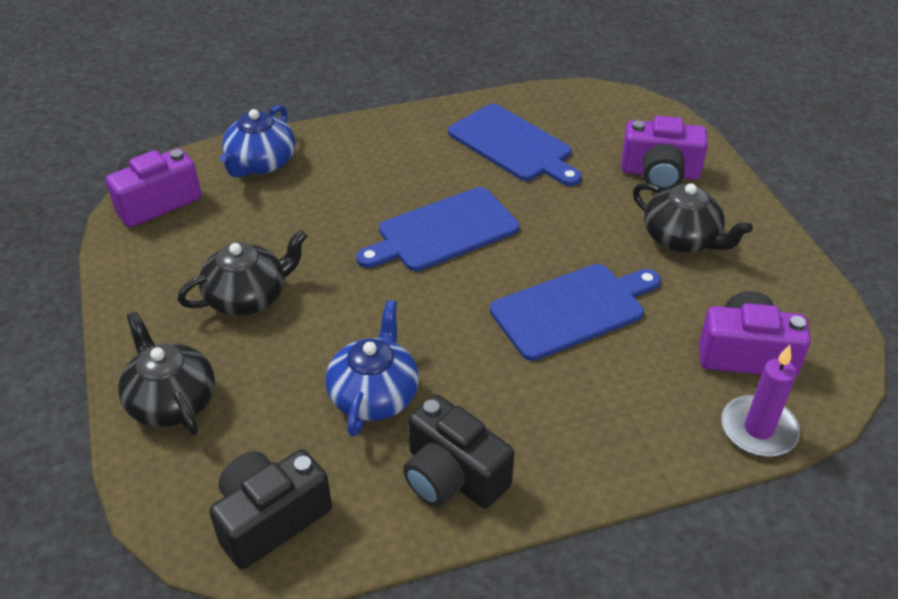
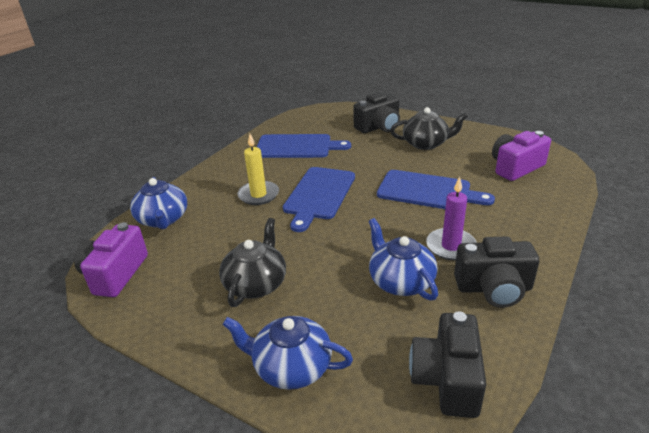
camera: 40 degrees left, 10 degrees down
black teapot [118,312,215,435] -> blue teapot [222,316,353,390]
blue cutting board [490,264,661,361] -> blue cutting board turned 90 degrees clockwise [377,170,495,209]
purple camera [621,116,708,191] -> black camera [353,92,400,133]
purple candle [721,345,800,457] -> purple candle moved to [426,176,477,260]
none -> yellow candle [237,134,279,205]

